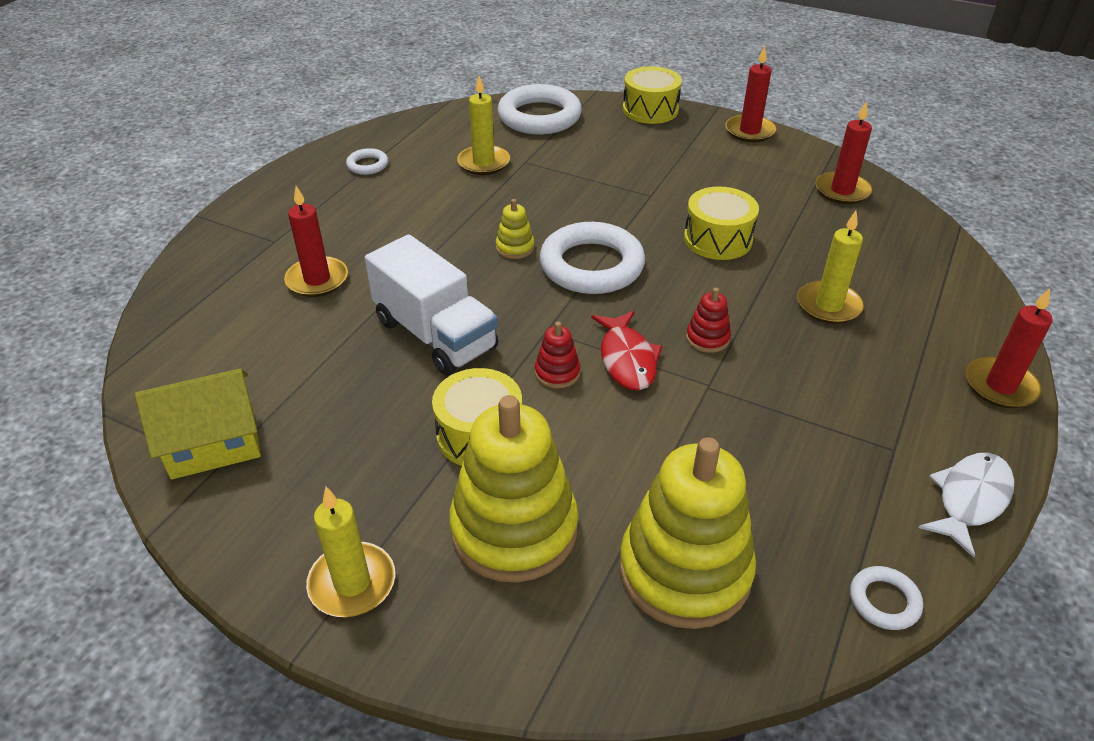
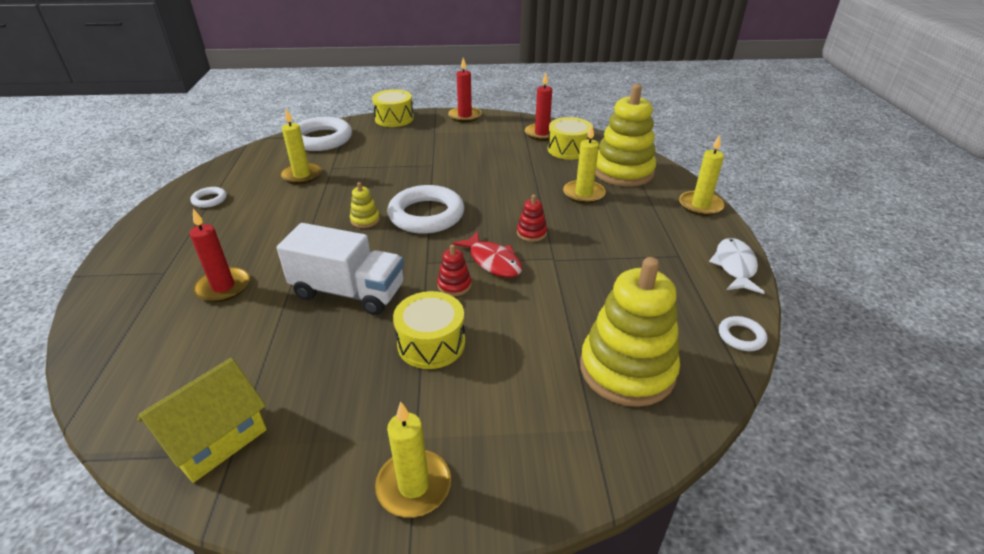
camera: 30 degrees left, 5 degrees down
yellow stacking toy [449,395,578,582] -> yellow stacking toy moved to [595,84,656,187]
yellow drum [684,186,759,260] -> yellow drum moved to [548,117,593,160]
red candle [966,288,1053,408] -> yellow candle [679,135,724,216]

